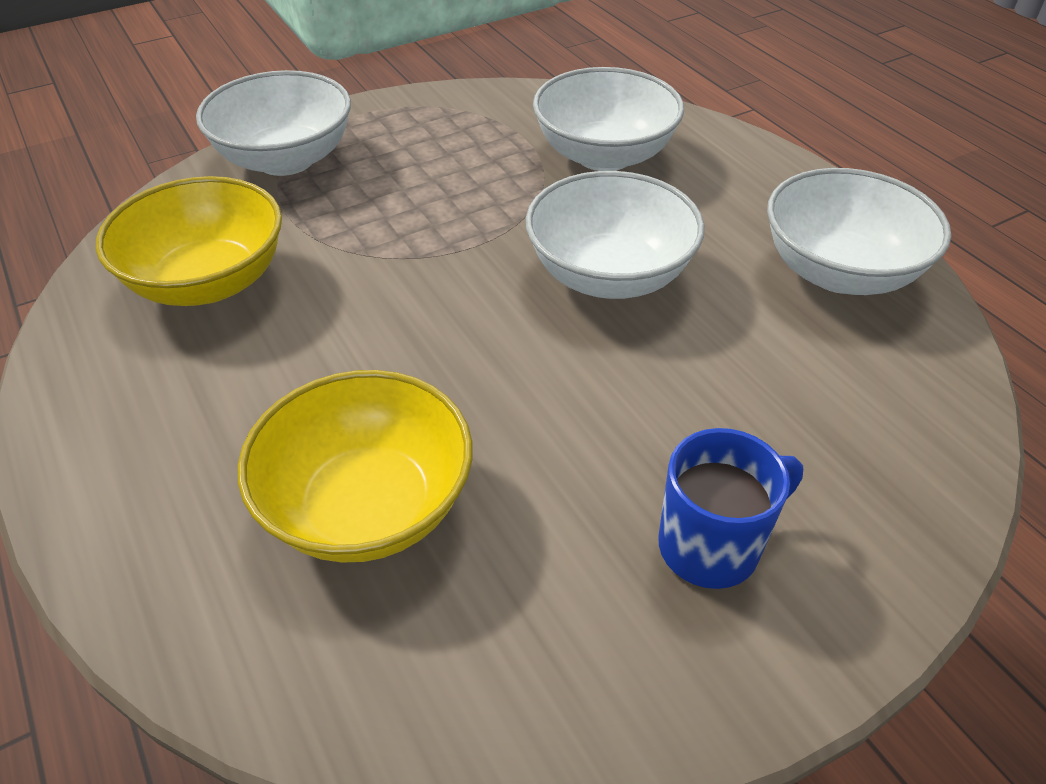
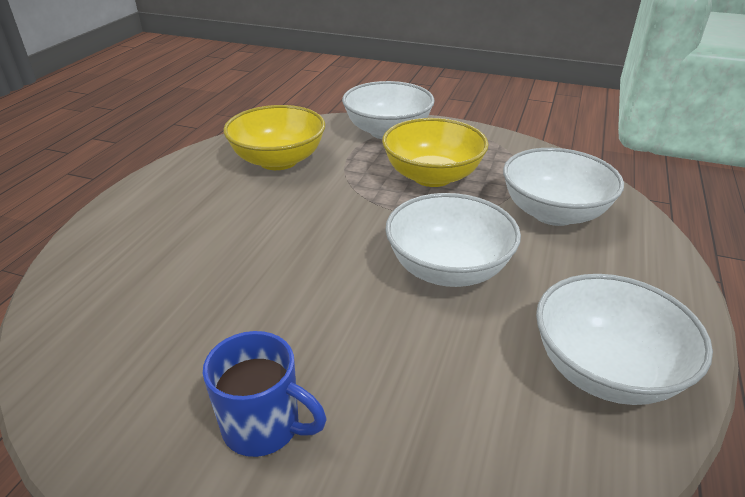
camera: 50 degrees right, 10 degrees down
yellow bowl [238,370,473,562] -> yellow bowl moved to [382,118,489,187]

